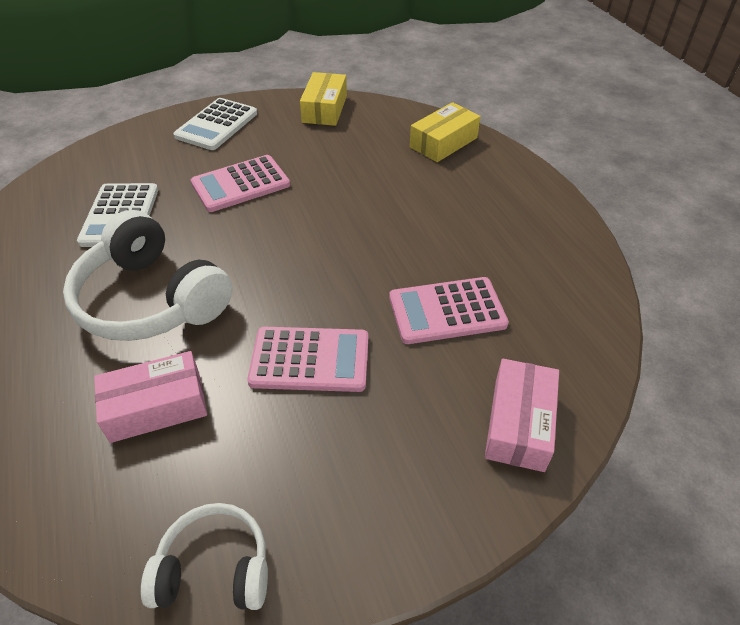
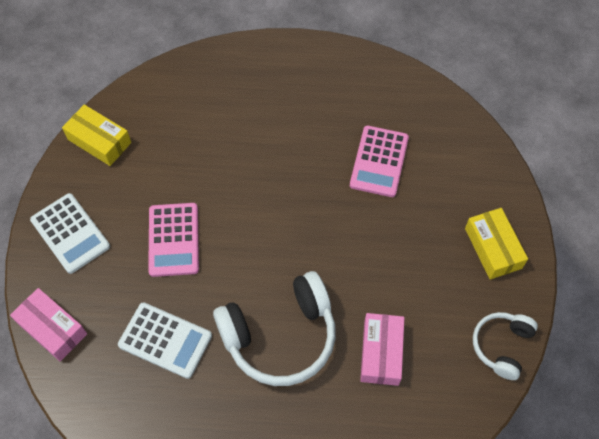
camera: 65 degrees left, 15 degrees up
pink calculator [247,327,368,392] -> none
yellow box [410,102,481,162] -> yellow box moved to [465,208,528,279]
pink box [485,359,559,472] -> pink box moved to [10,288,87,361]

